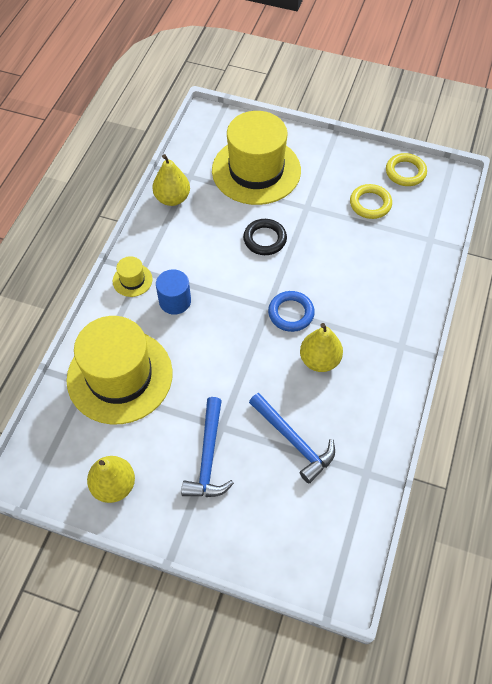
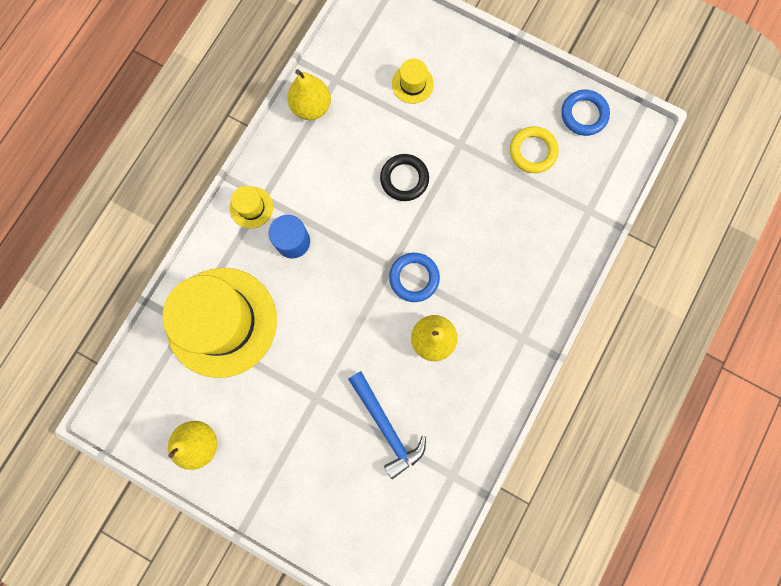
camera: 10 degrees right, 20 degrees up
blue hammer [181,397,234,497] -> none
yellow hat [212,111,301,205] -> yellow hat [392,59,434,104], size x0.41
yellow ring [386,153,427,186] -> blue ring [561,90,610,136]

